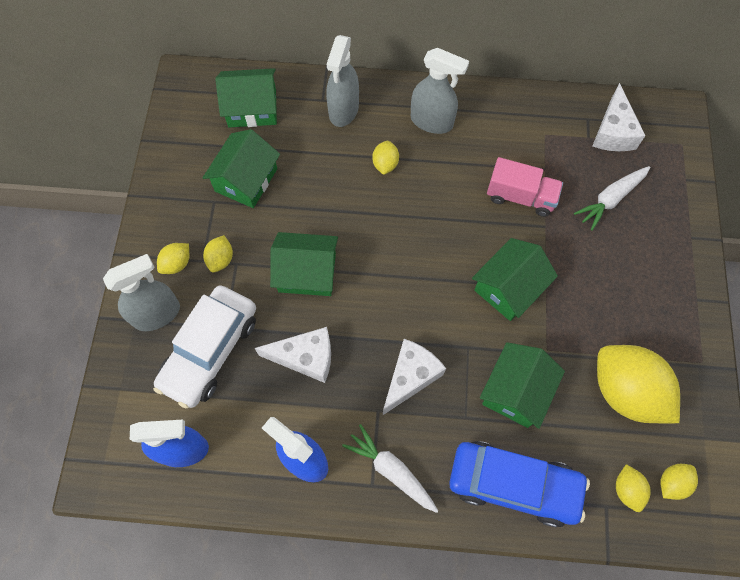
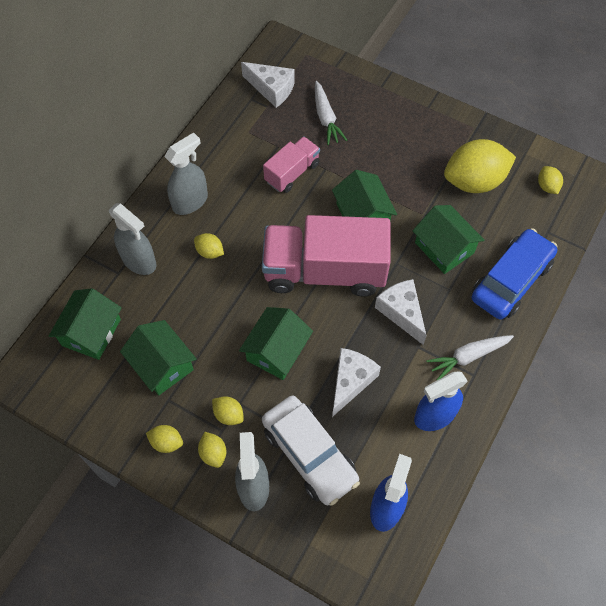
camera: 65 degrees left, 5 degrees down
yellow lemon [616,464,651,512] -> yellow lemon moved to [146,425,183,453]
none -> pink truck [262,215,391,297]

